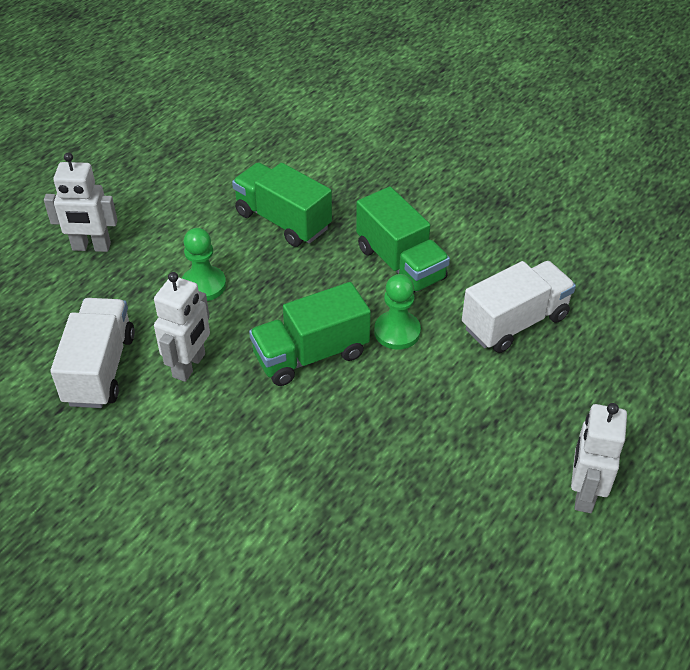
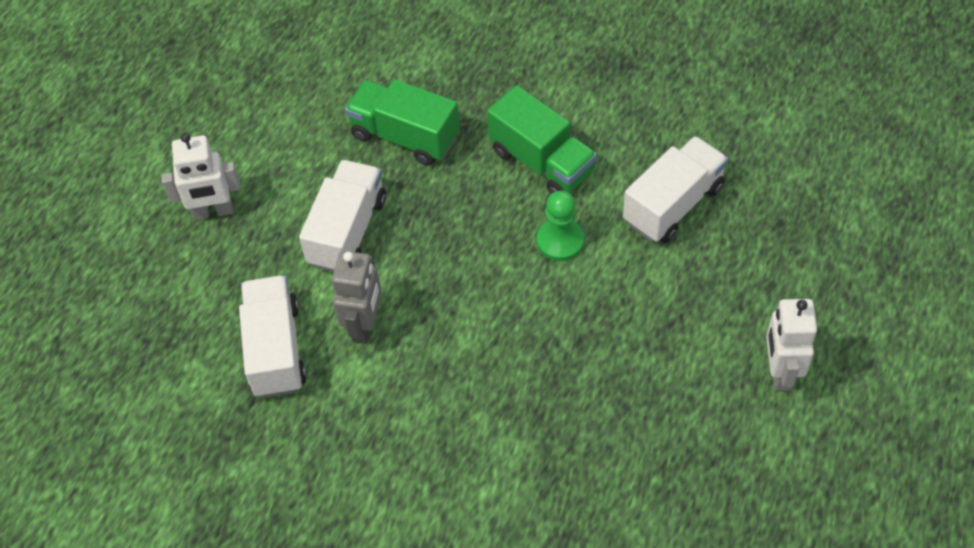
camera: 10 degrees left, 10 degrees up
white robot [154,272,210,382] -> grey robot [332,251,381,344]
green pawn [182,228,226,301] -> white truck [299,160,386,272]
green truck [249,282,371,386] -> none

